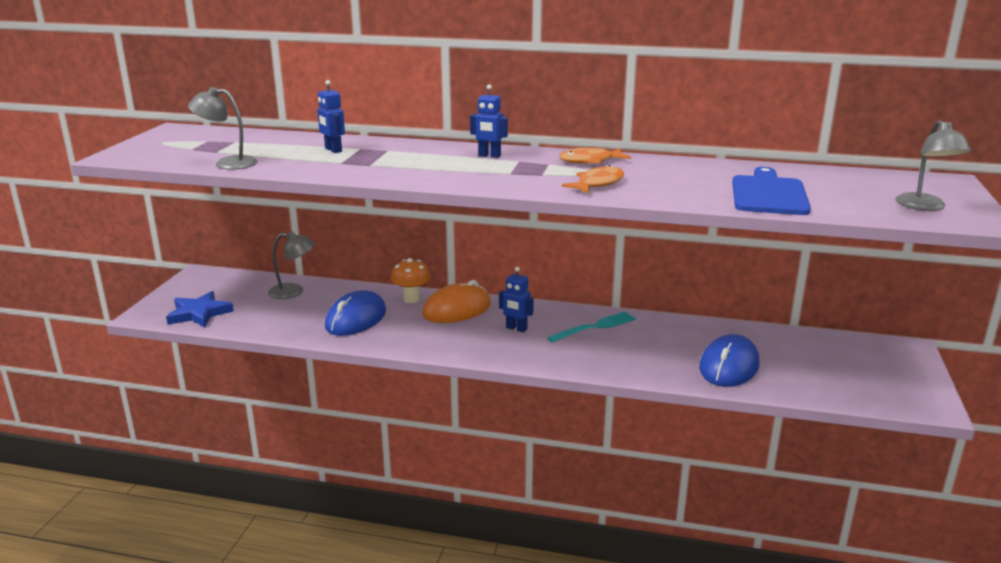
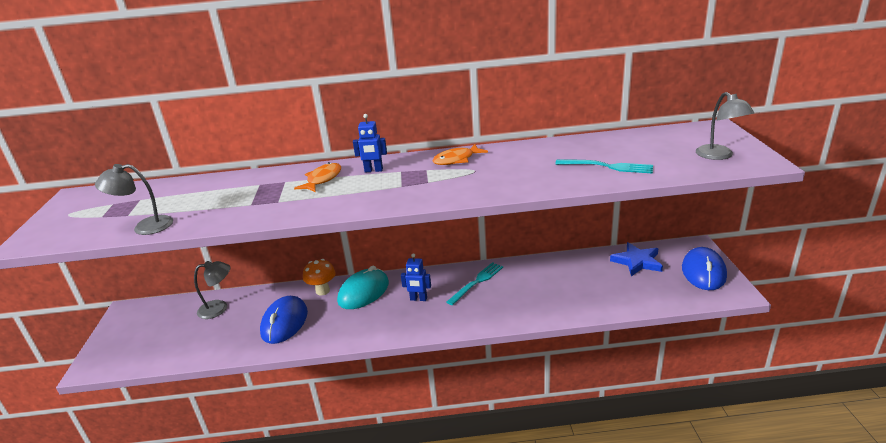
camera: 15 degrees left, 5 degrees up
blue star [166,291,234,328] -> blue star moved to [610,242,663,276]
blue robot [317,80,345,153] -> none
orange mouse [422,280,491,323] -> turquoise mouse [337,266,389,309]
orange fish [562,165,624,193] -> orange fish moved to [294,162,341,192]
blue mouse [699,334,759,387] -> blue mouse moved to [682,247,727,290]
blue cutting board [732,167,811,215] -> turquoise fork [555,159,653,174]

